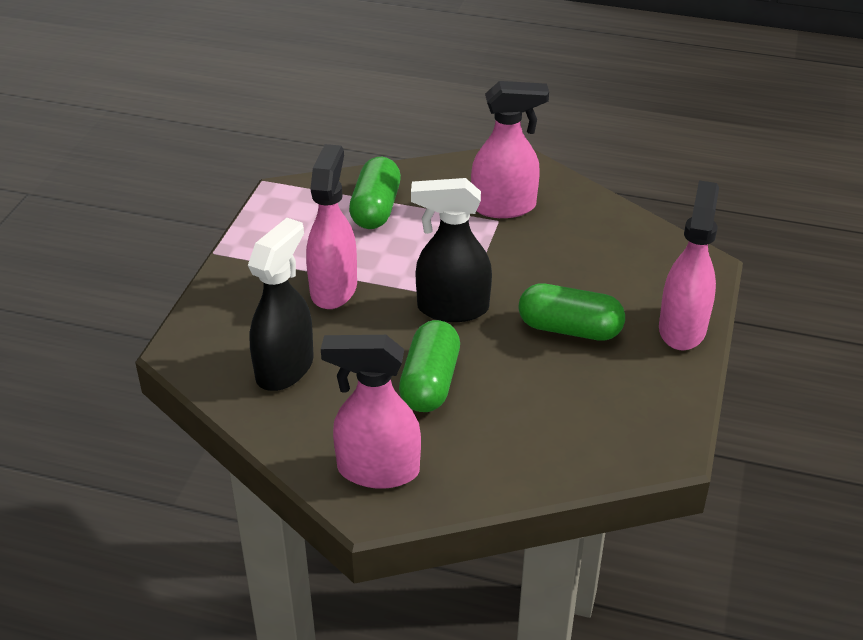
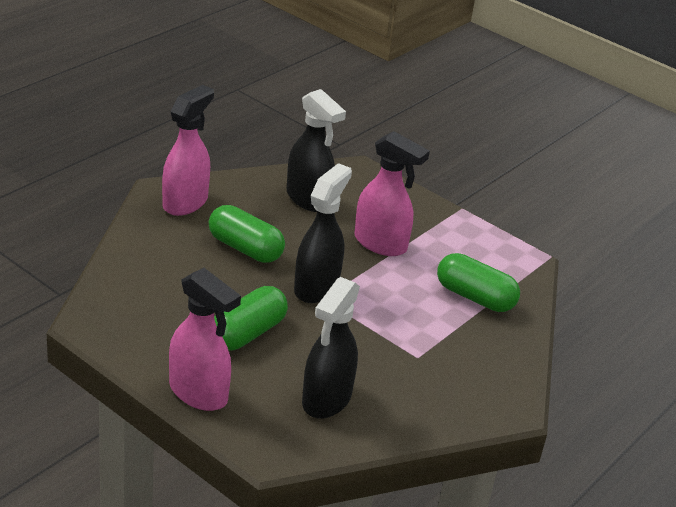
camera: 110 degrees right, 5 degrees down
pink spray bottle [471,81,549,218] -> none
none -> black spray bottle [302,277,360,419]

